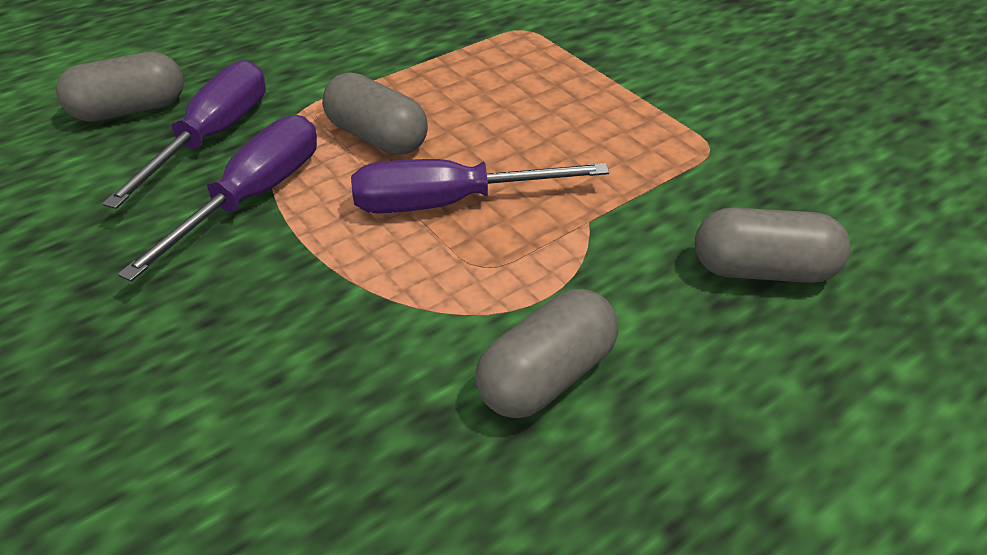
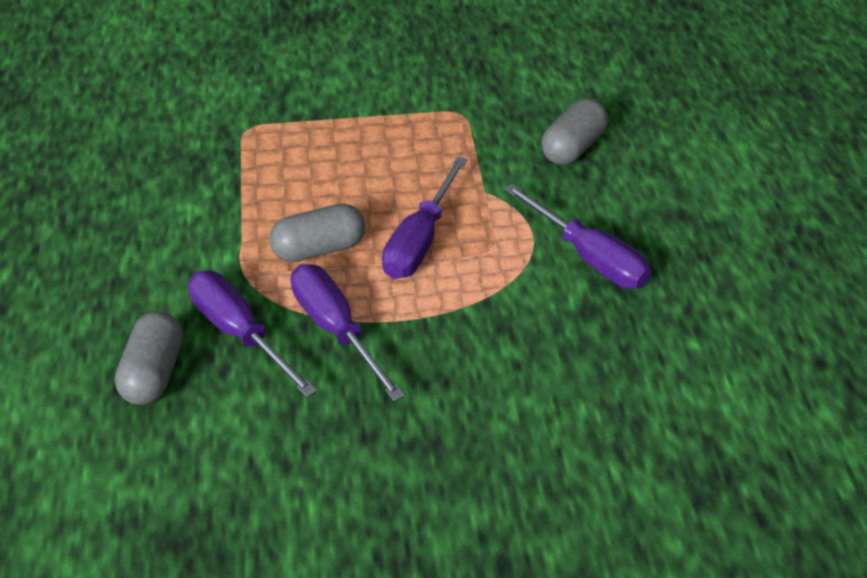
camera: 60 degrees left, 0 degrees up
grey capsule [475,289,618,418] -> purple screwdriver [504,184,651,289]

